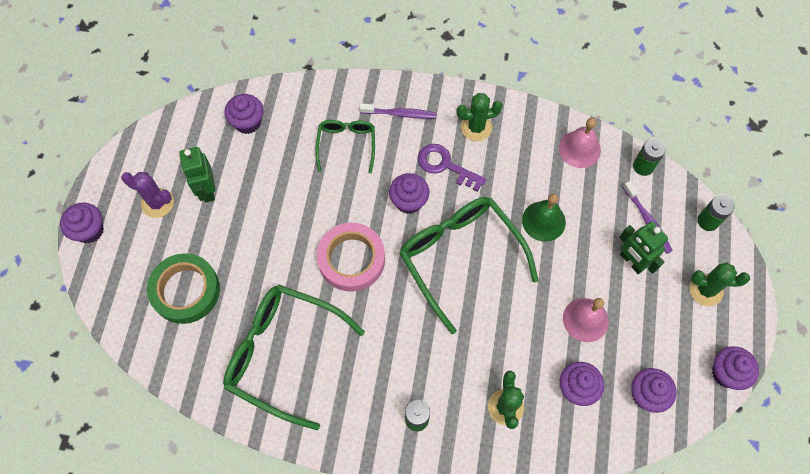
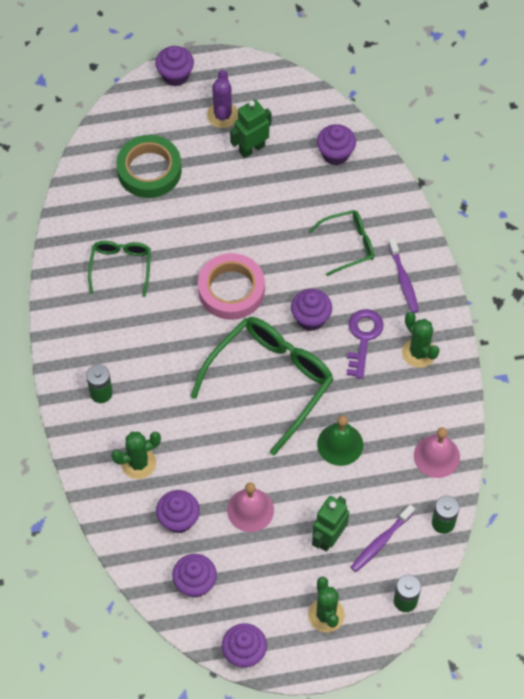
camera: 70 degrees right, 5 degrees down
green glasses [223,285,365,430] -> green glasses [88,241,151,297], size x0.54

